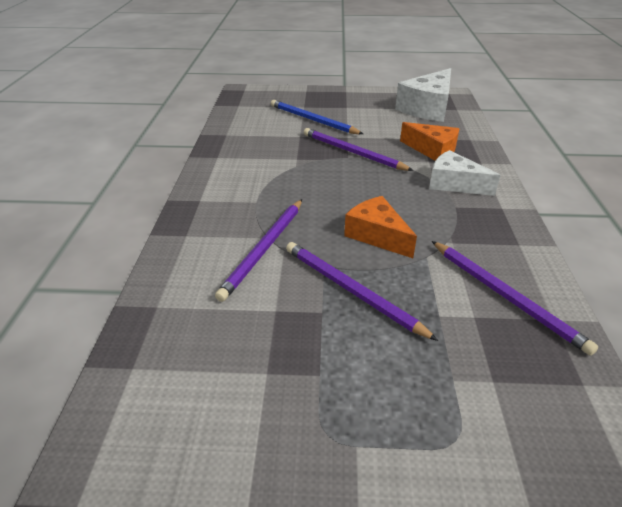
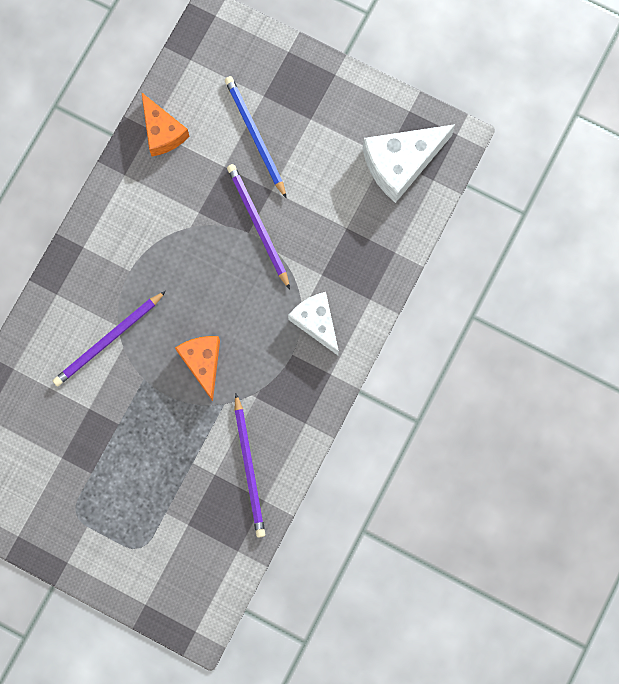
camera: 25 degrees right, 40 degrees up
purple pencil [286,242,438,341] -> none
orange cheese [400,122,459,161] -> orange cheese moved to [141,92,189,157]

